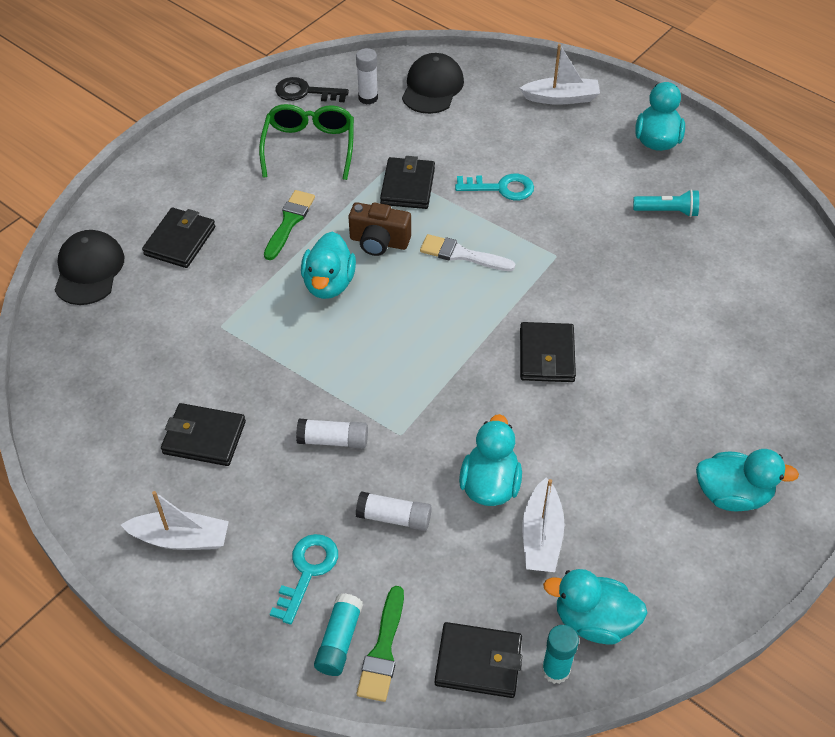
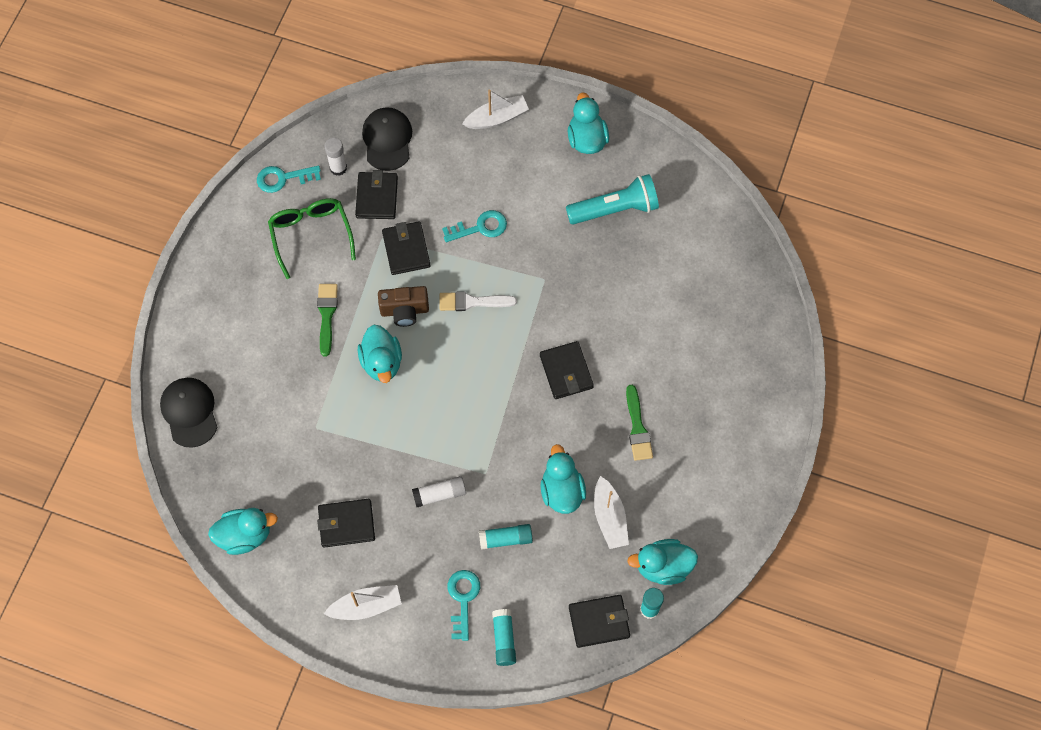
camera: 20 degrees left, 15 degrees up
black wallet [142,208,215,268] -> black wallet moved to [355,170,398,219]
black key [276,77,349,102] -> turquoise key [257,166,321,193]
white glue stick [356,491,432,531] -> turquoise glue stick [479,524,533,550]
green brush [357,586,404,702] -> green brush moved to [626,385,653,461]
turquoise flashlight [633,190,699,217] -> turquoise flashlight [566,174,659,224], size x1.73
turquoise duck [696,449,799,511] -> turquoise duck moved to [208,508,278,555]

